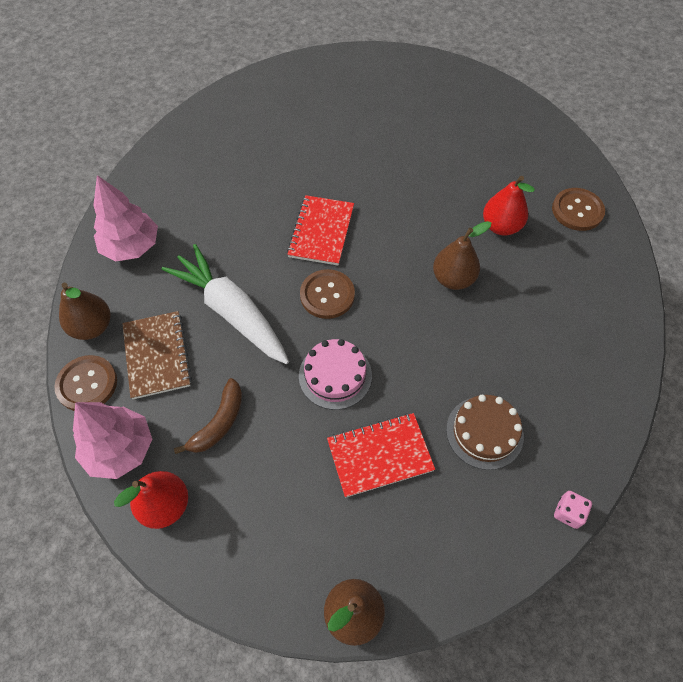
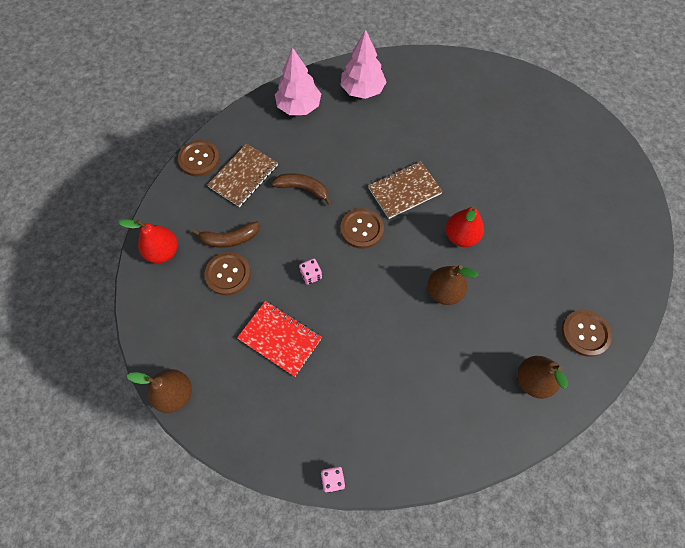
camera: 50 degrees right, 5 degrees up
brown pear [59,283,111,340] -> brown pear moved to [517,356,568,399]
pink tree [73,402,152,479] -> pink tree moved to [341,30,386,99]
white carrot [162,244,289,364] -> brown banana [272,173,332,205]
red notebook [287,195,354,266] -> brown notebook [368,161,443,219]
pink cake [299,339,372,410] -> pink dice [299,259,322,285]
brown cake [446,395,524,470] -> none
red pear [483,176,535,236] -> red pear moved to [446,206,484,247]
none -> brown button [205,252,251,295]

